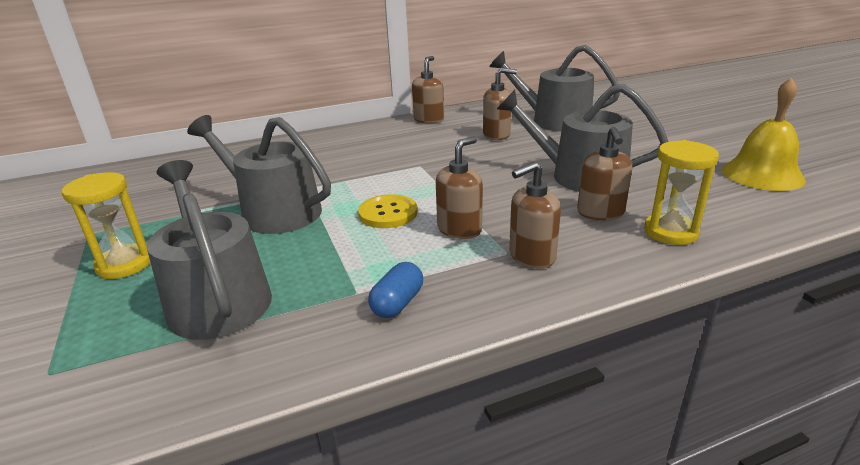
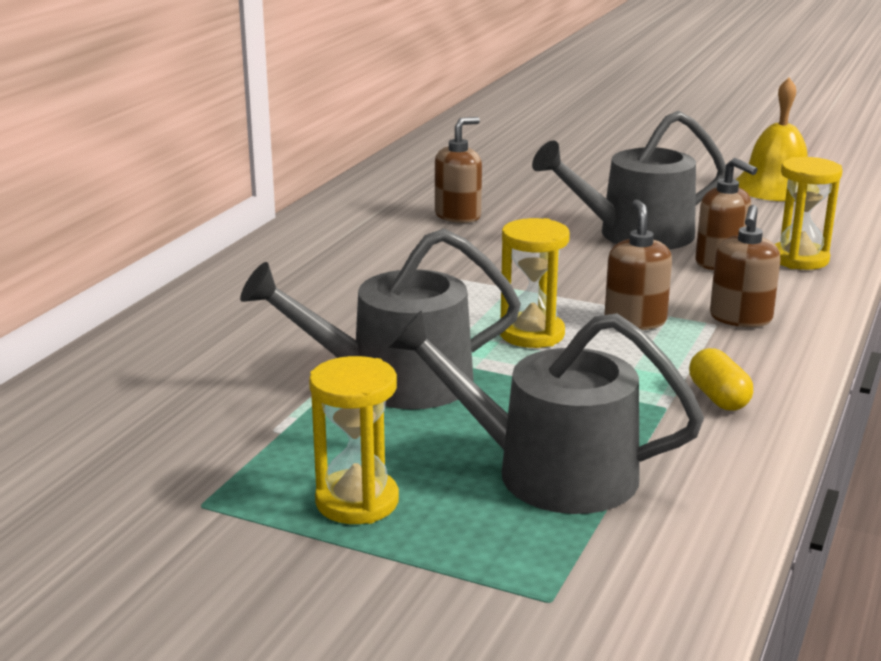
camera: 45 degrees left, 5 degrees down
yellow button [358,194,417,228] -> yellow hourglass [500,218,570,348]
blue capsule [368,262,423,318] -> yellow capsule [689,348,753,410]
brown soap dispenser [412,56,444,123] -> none
grey watering can [489,45,620,132] -> none

